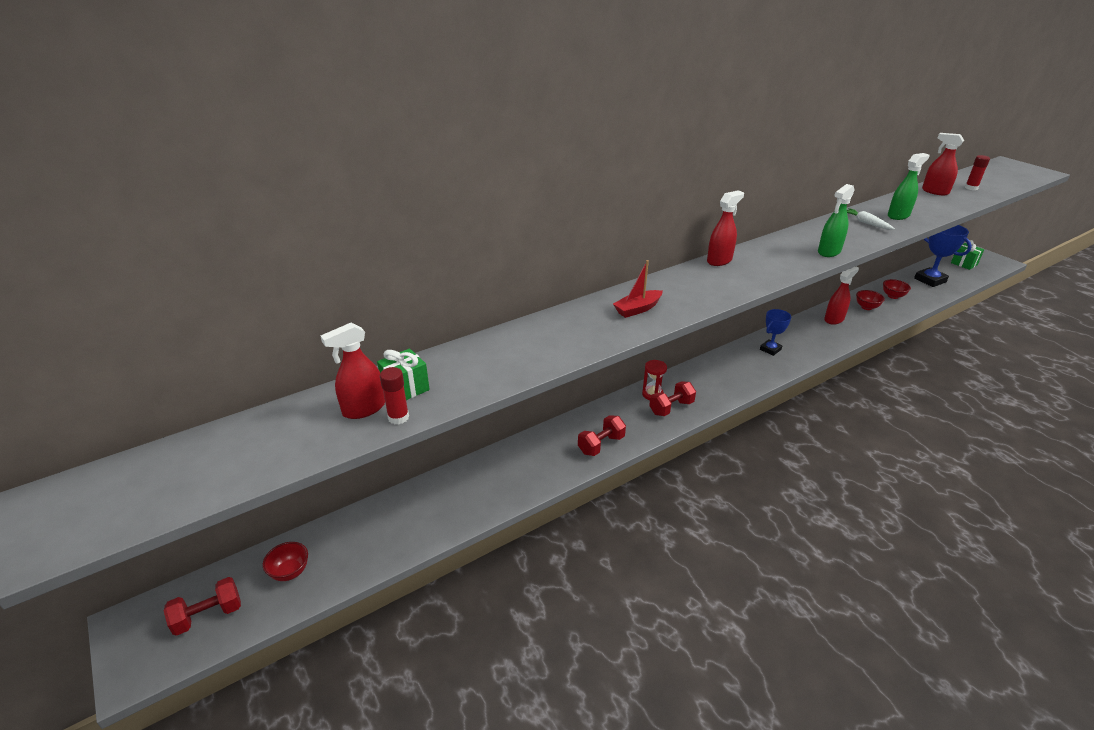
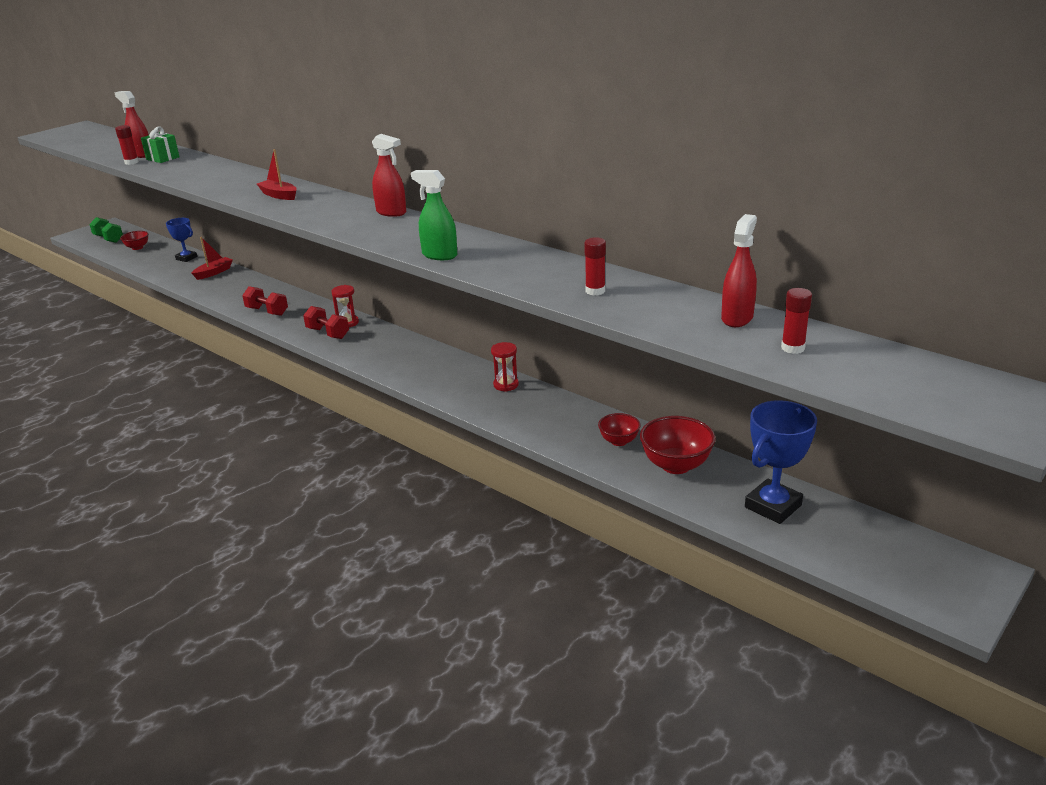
camera: 75 degrees right, 5 degrees down
red dumbbell [164,577,241,636] -> green dumbbell [89,217,123,243]
blue trophy [760,309,791,356] -> blue trophy moved to [166,218,197,262]
red spray bottle [824,267,859,325] -> none
white carrot [847,208,895,230] -> none
red bowl [883,279,911,299] -> red bowl [640,416,716,474], size x1.69
green spray bottle [888,153,930,220] -> red glue stick [584,237,606,296]
green gift [951,240,984,270] -> none
none -> red boat [192,237,233,280]
none -> red hourglass [491,342,519,392]

